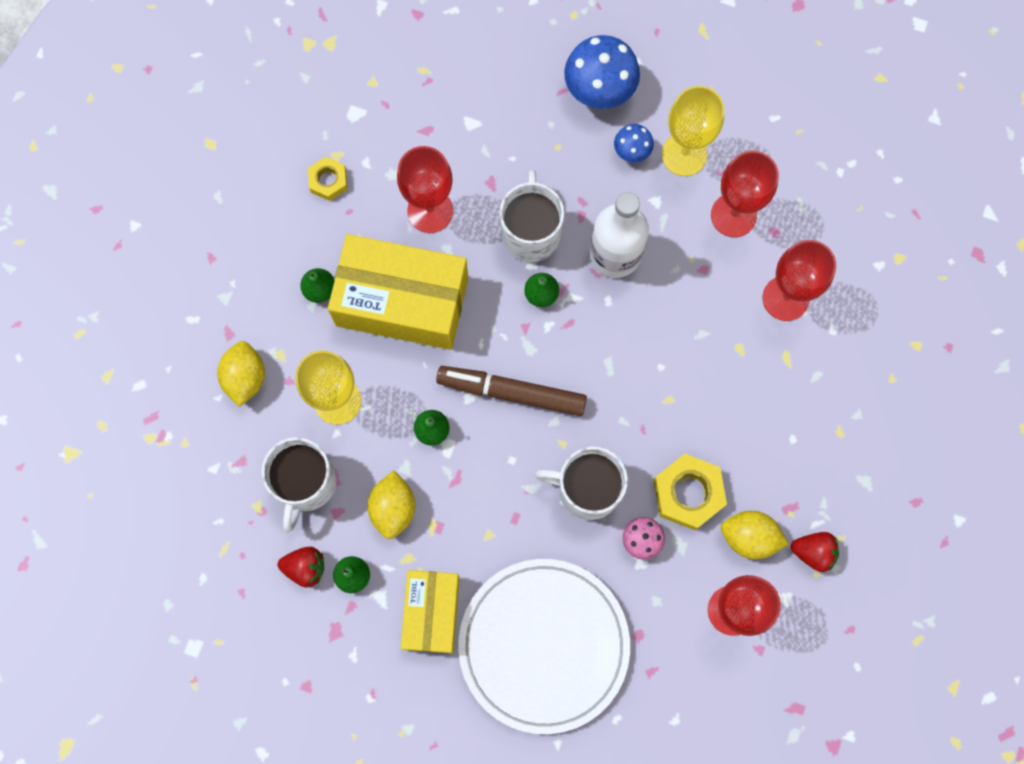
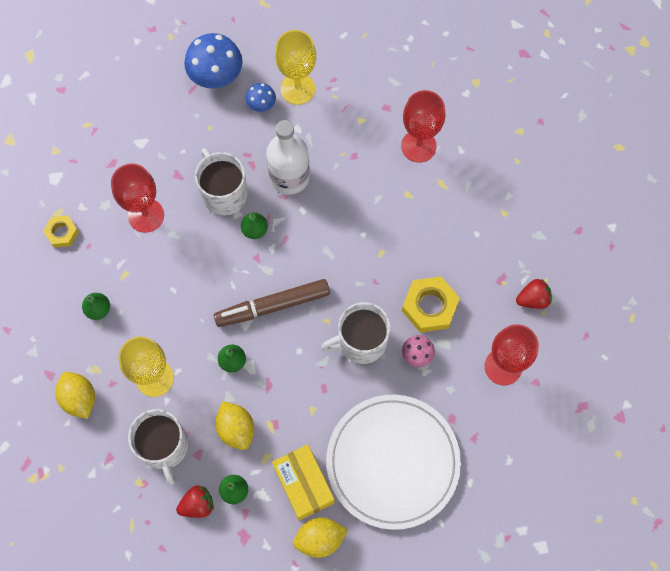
camera: 30 degrees left, 5 degrees down
yellow box [328,234,468,350] -> none
red goblet [711,151,779,237] -> none
yellow lemon [721,511,789,559] -> yellow lemon moved to [293,517,348,558]

